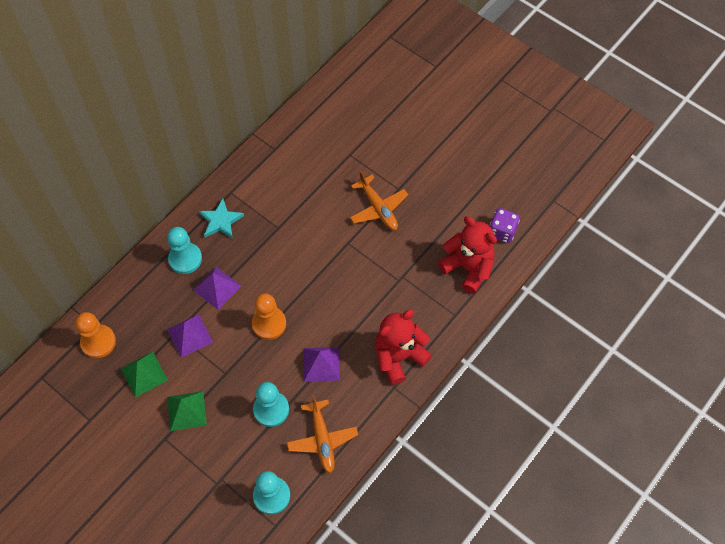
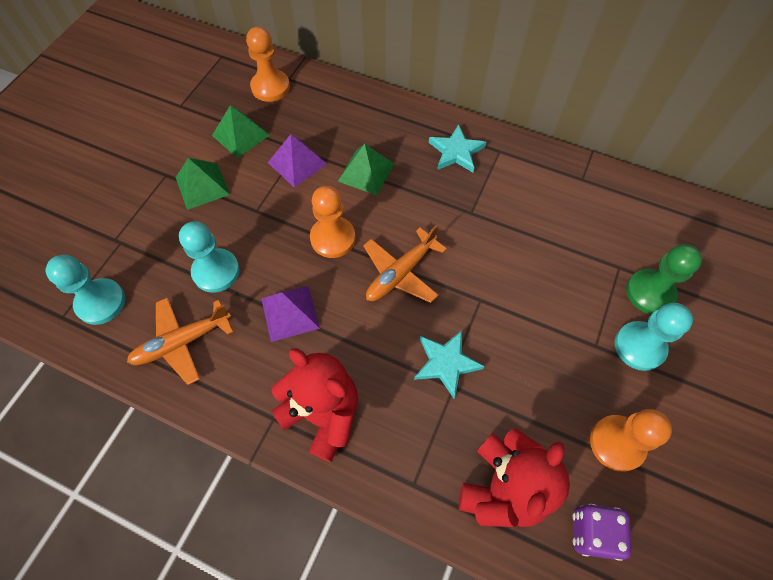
camera: 75 degrees right, 0 degrees up
turquoise pawn [167,227,202,274] -> turquoise pawn moved to [615,303,693,371]
purple pyramid [193,267,241,310] -> green pyramid [338,144,394,195]
orange plane [350,171,408,230] -> orange plane moved to [363,225,447,303]
none -> turquoise star [414,330,484,399]
none -> orange pawn [590,409,672,472]
none -> green pawn [626,244,702,314]

